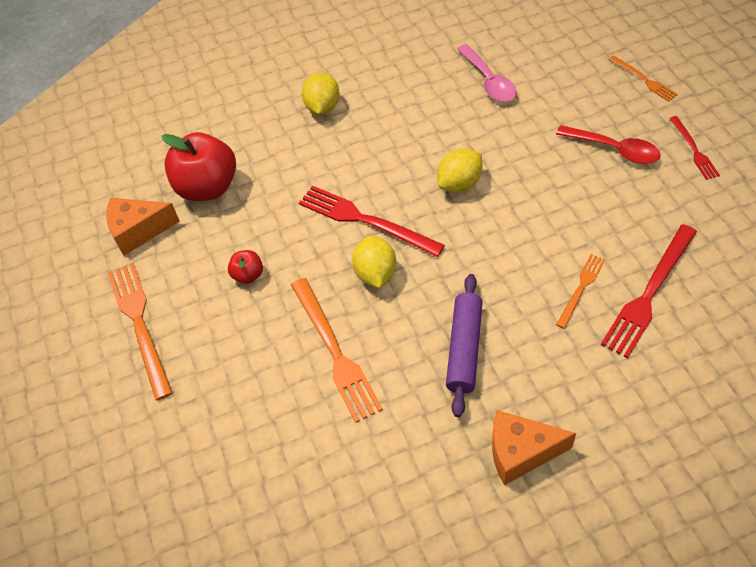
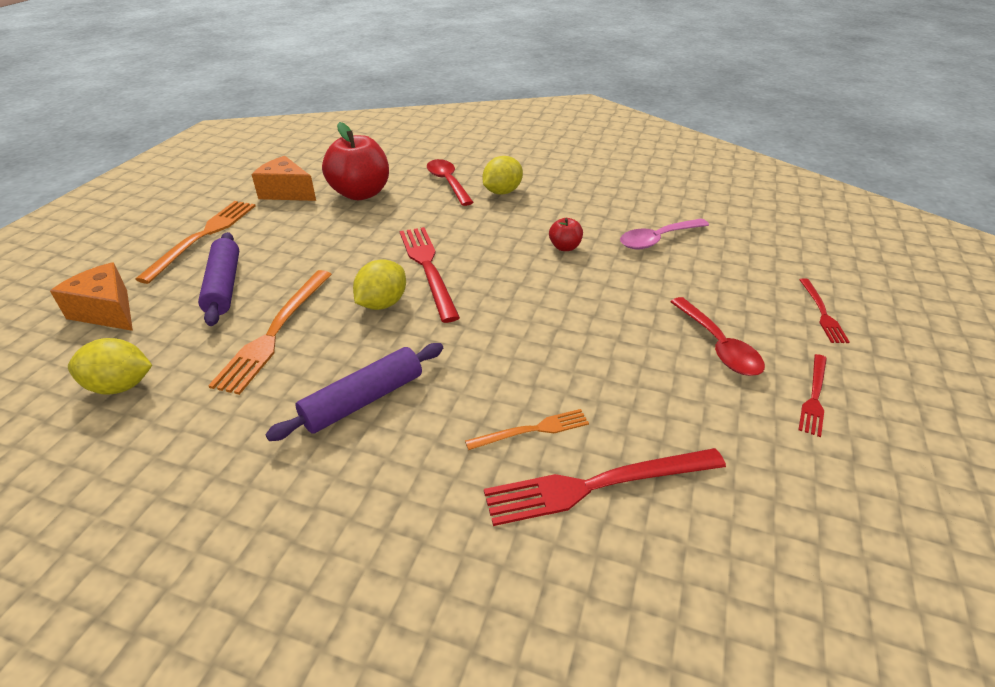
camera: 35 degrees right, 15 degrees down
red apple [228,250,263,284] -> red apple moved to [549,218,583,251]
yellow lemon [437,149,483,192] -> yellow lemon moved to [68,338,152,395]
pink spoon [457,44,517,102] -> pink spoon turned 45 degrees clockwise [620,219,709,250]
orange cheese [492,410,576,486] -> orange cheese moved to [50,262,133,331]
orange fork [609,55,678,102] -> red fork [800,278,850,343]
none -> purple rolling pin [198,232,239,326]
none -> red spoon [427,159,474,206]

